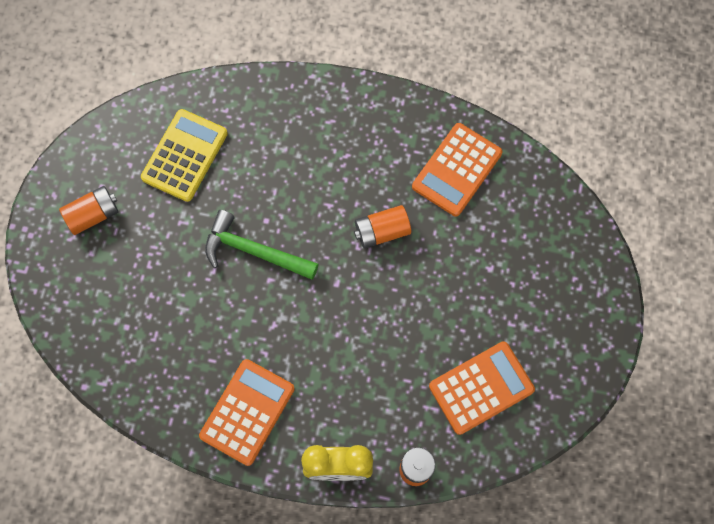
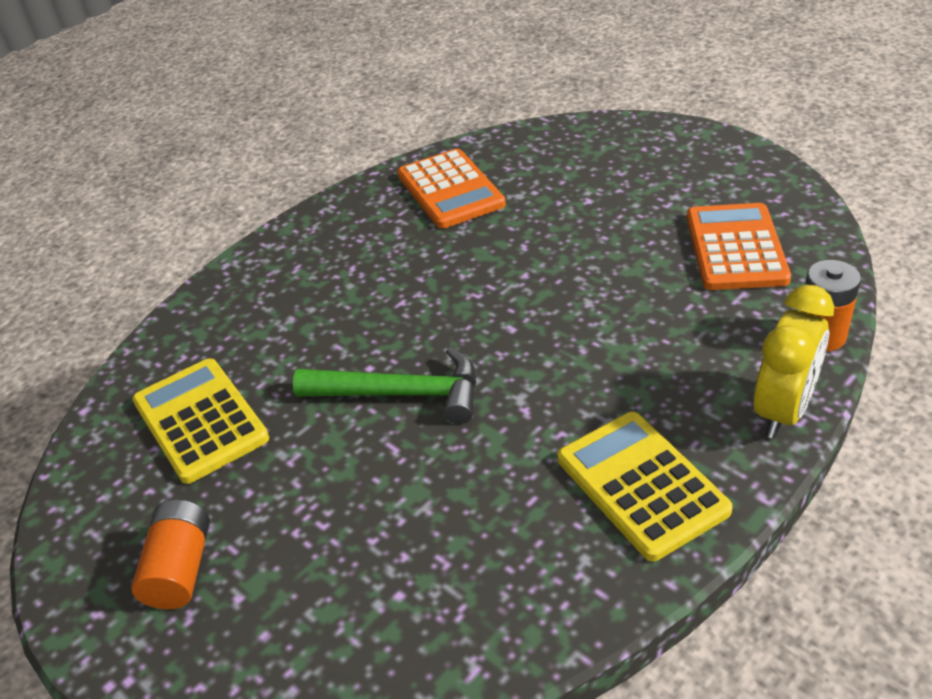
camera: 55 degrees left, 30 degrees down
orange calculator [199,359,295,466] -> yellow calculator [558,412,733,561]
green hammer [205,210,319,280] -> green hammer turned 135 degrees counterclockwise [293,347,477,424]
orange battery [354,205,411,249] -> none

